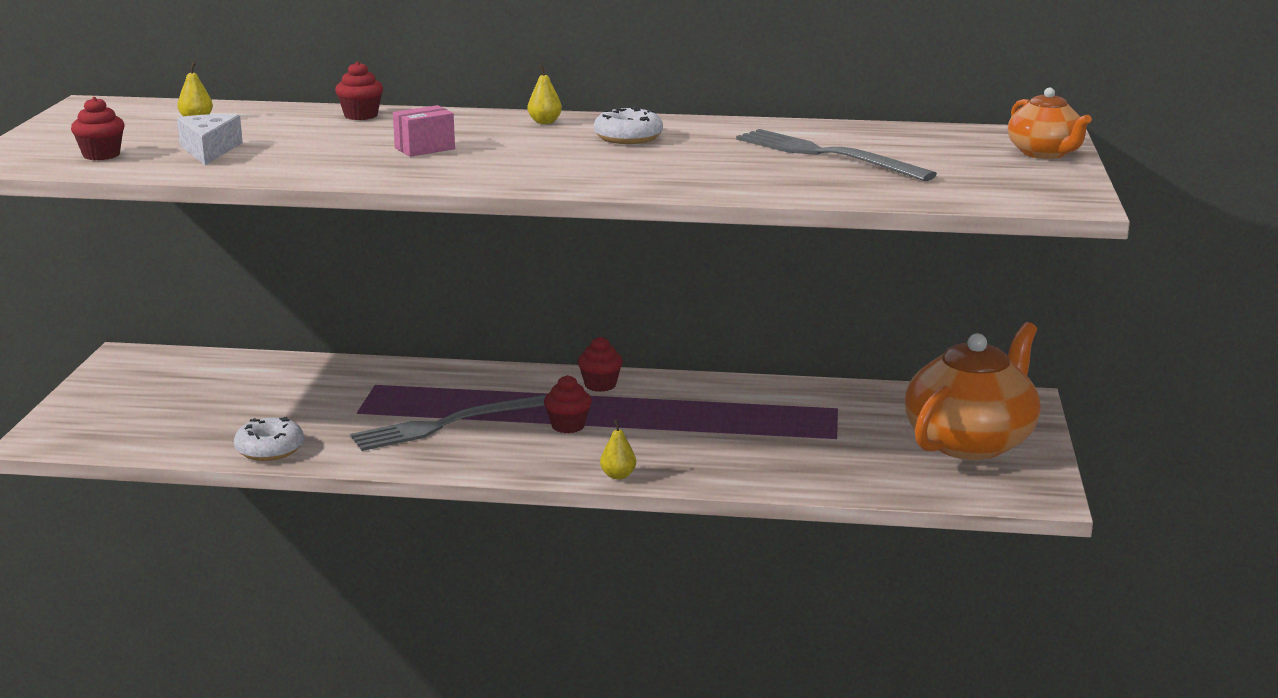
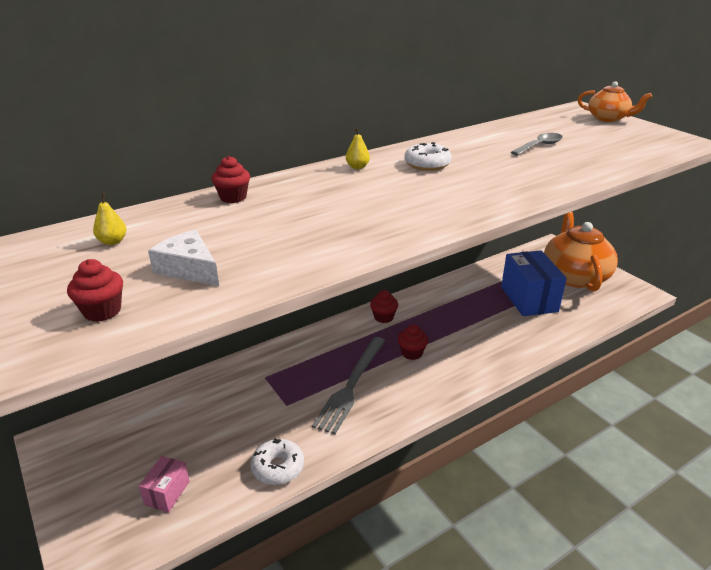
camera: 40 degrees left, 10 degrees up
pink box [393,105,455,157] -> pink box moved to [139,456,190,512]
yellow pear [600,420,636,480] -> none
grey fork [736,129,937,181] -> grey spoon [511,133,563,156]
none -> blue box [501,250,567,316]

